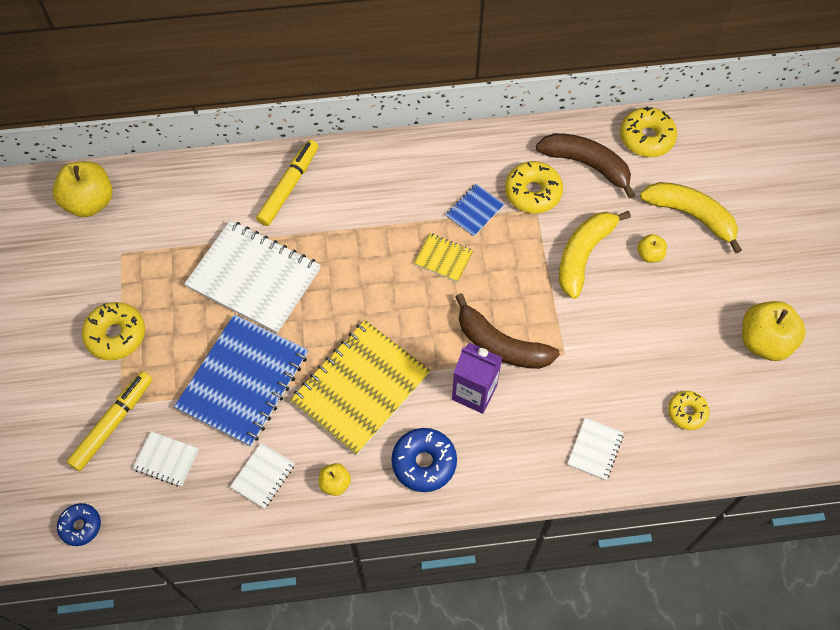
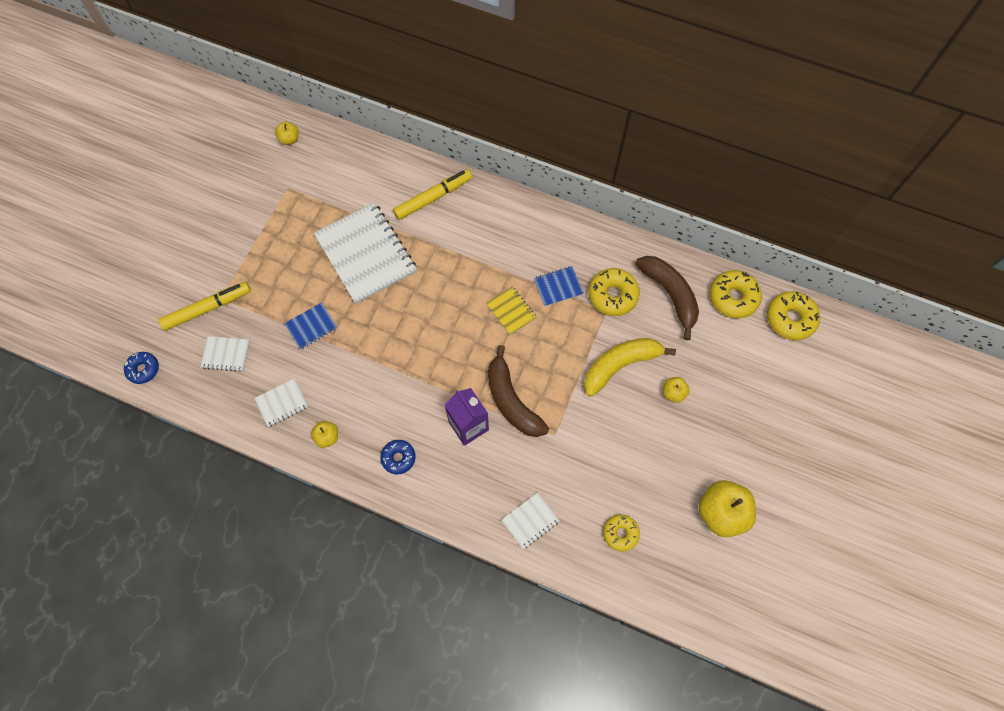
camera: 30 degrees right, 5 degrees up
yellow apple [53,161,113,217] -> yellow apple [275,122,299,145], size x0.50
yellow donut [82,302,145,361] -> yellow donut moved to [767,291,820,340]
white notebook [132,432,199,487] -> white notebook turned 45 degrees counterclockwise [200,336,250,372]
blue notebook [174,314,308,447] -> blue notebook [284,302,338,350], size x0.46
yellow notebook [290,320,431,455] -> none
blue donut [392,428,457,492] -> blue donut [380,440,416,474], size x0.64
yellow banana [640,182,742,254] -> none

